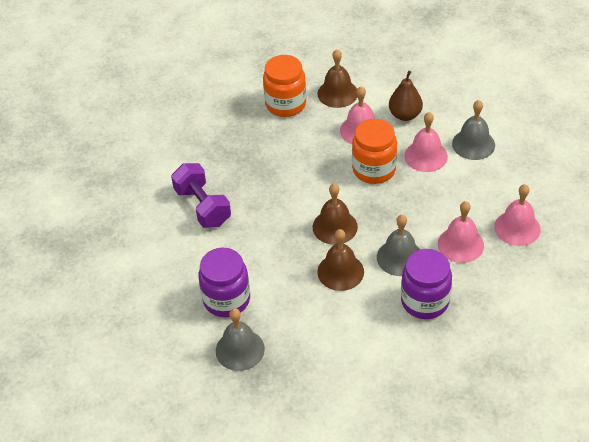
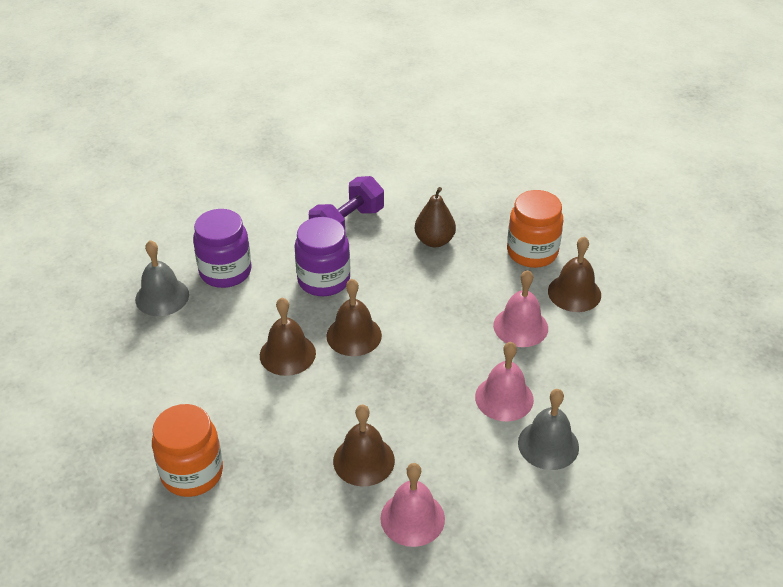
camera: 70 degrees right, 5 degrees down
orange jar [352,119,397,184] -> orange jar moved to [152,404,223,497]
grey bell [377,215,420,276] -> none
brown pear [389,71,423,121] -> brown pear moved to [415,187,456,247]
purple jar [401,249,452,319] -> purple jar moved to [294,217,350,296]
pink bell [438,201,484,263] -> brown bell [333,405,395,486]

